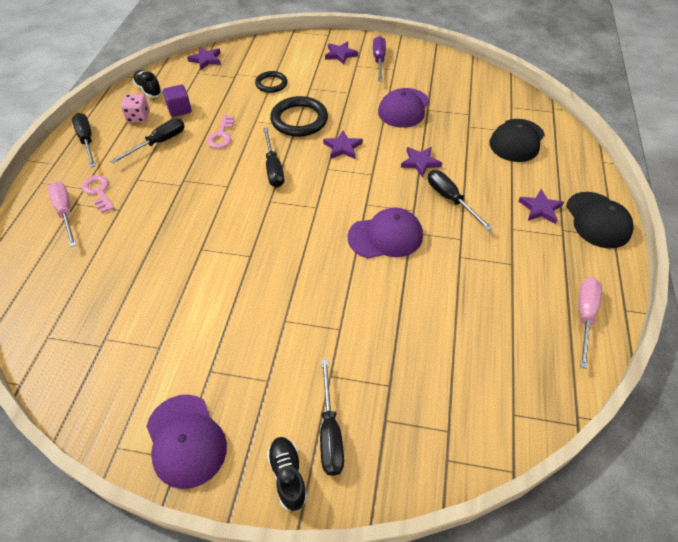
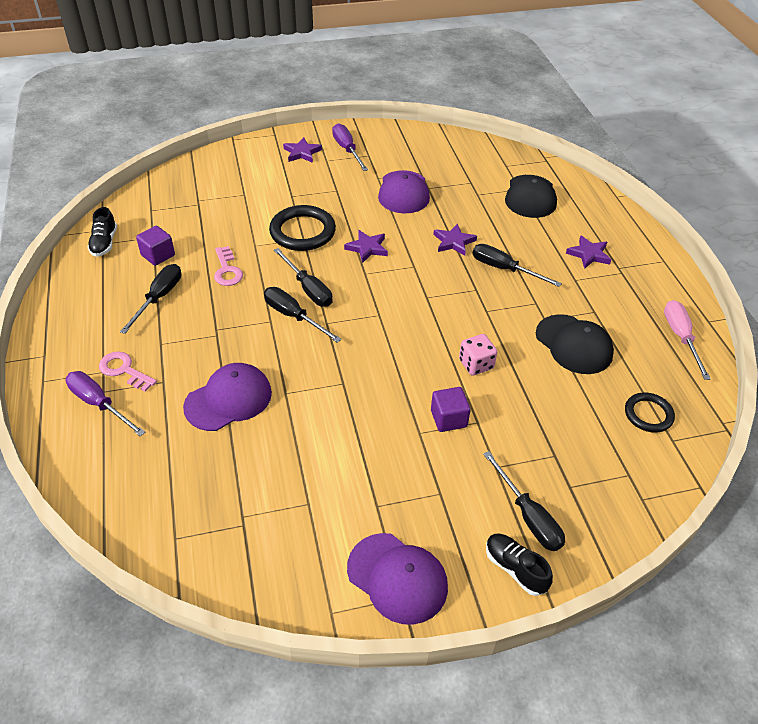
camera: 25 degrees left, 5 degrees down
pink screwdriver [48,181,76,247] -> purple screwdriver [66,371,146,436]
black screwdriver [72,113,96,167] -> black screwdriver moved to [264,287,342,343]
pink dice [121,94,150,123] -> pink dice moved to [459,334,497,376]
black shoe [133,70,162,98] -> black shoe turned 120 degrees counterclockwise [88,207,117,257]
purple star [187,47,221,70] -> none
black ring [255,71,288,93] -> black ring moved to [625,392,675,433]
purple cap [347,207,423,258] -> purple cap moved to [183,363,272,431]
black cap [566,192,634,248] -> black cap moved to [536,314,614,374]
none -> purple cube [431,387,471,432]

